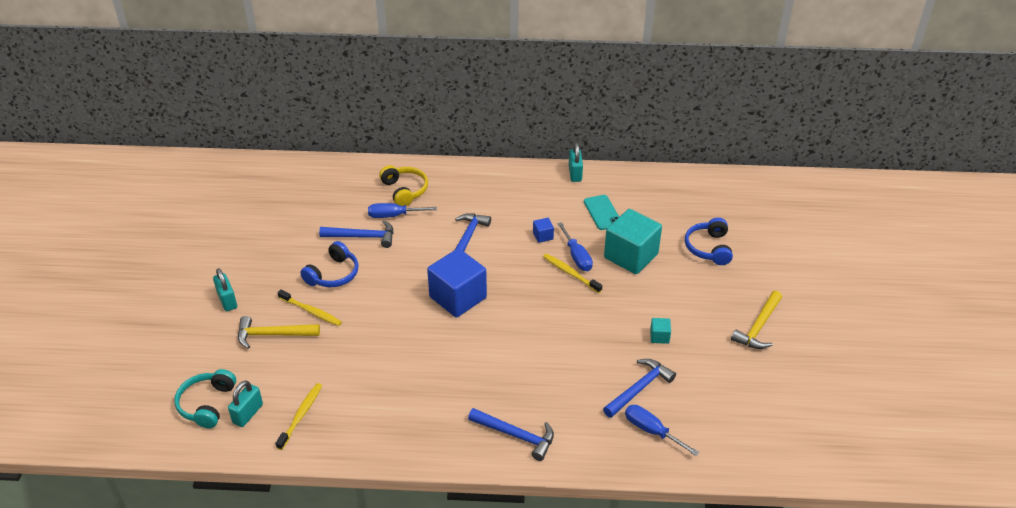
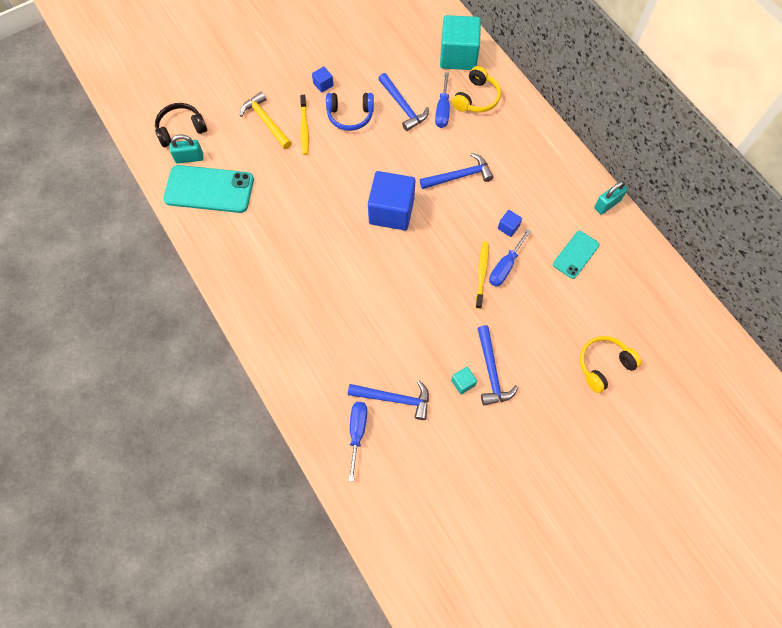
camera: 55 degrees right, 25 degrees up
turquoise headphones [175,369,236,428] -> black headphones [155,103,207,147]
turquoise padlock [213,268,237,311] -> none
yellow toothbrush [275,383,322,450] -> turquoise phone [163,165,254,213]
blue screwdriver [368,203,437,218] -> blue screwdriver turned 135 degrees counterclockwise [435,72,450,128]
blue hammer [468,408,554,461] -> blue hammer moved to [477,325,518,406]
turquoise cube [604,209,662,274] -> turquoise cube moved to [440,15,481,70]
blue headphones [685,218,733,265] -> yellow headphones [580,336,642,393]
yellow hammer [731,291,782,349] -> none
none -> blue cube [312,66,334,93]

